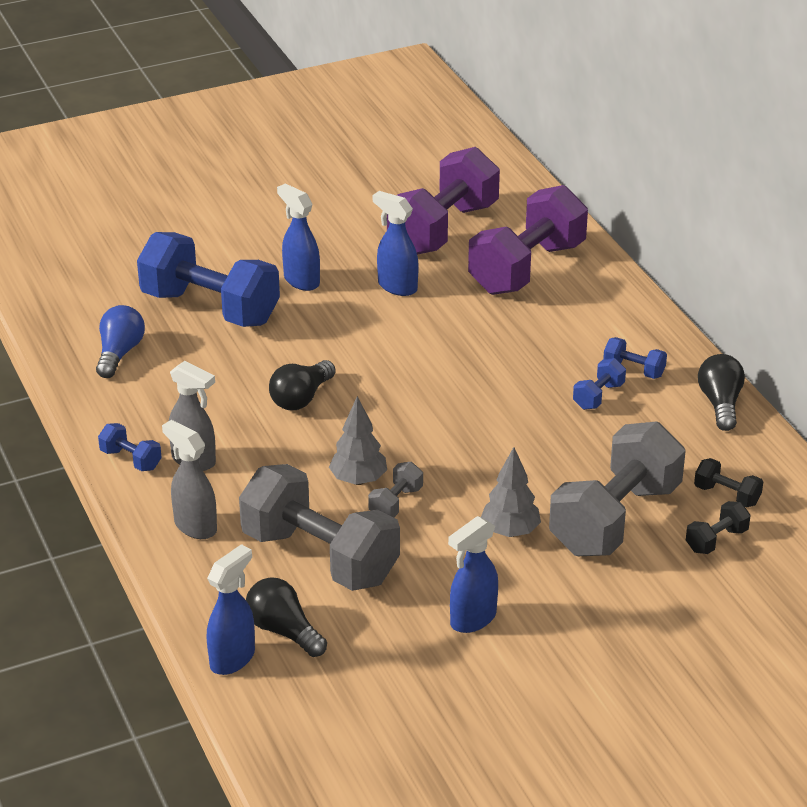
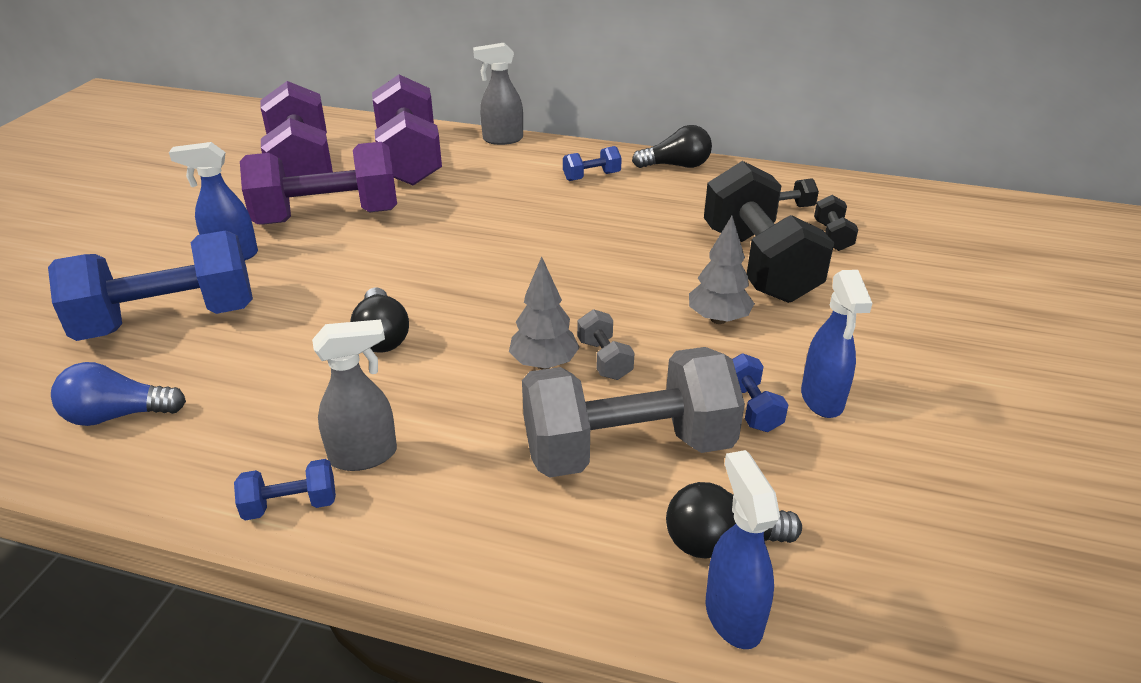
camera: 50 degrees left, 0 degrees up
blue light bulb [96,305,145,378] -> blue light bulb turned 60 degrees counterclockwise [51,362,186,426]
grey spray bottle [162,420,217,539] -> grey spray bottle moved to [473,43,523,145]
blue spray bottle [373,191,419,296] -> purple dumbbell [240,142,397,225]
grey dumbbell [549,421,686,556] -> black dumbbell [704,161,834,303]
blue dumbbell [573,358,626,410] -> blue dumbbell moved to [733,354,788,432]
black light bulb [698,354,745,431] -> black light bulb turned 135 degrees clockwise [632,125,712,168]

